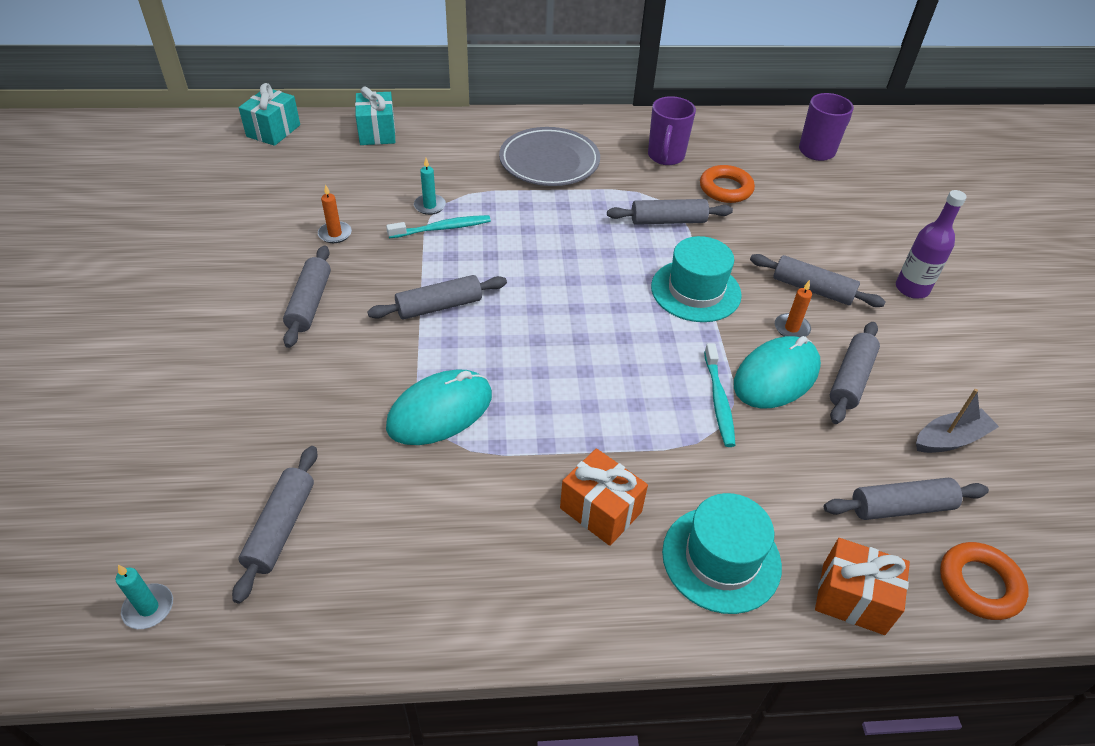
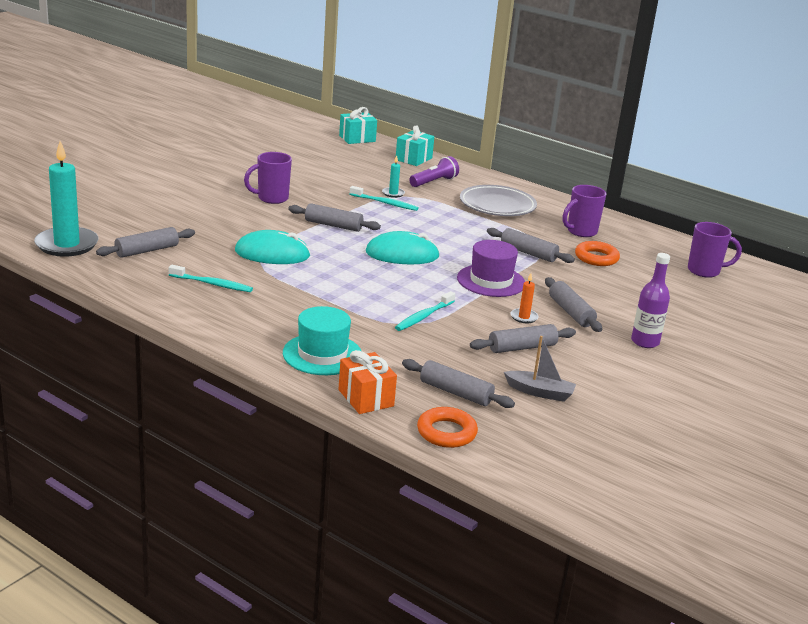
camera: 40 degrees right, 20 degrees down
turquoise candle [116,565,173,629] -> turquoise candle [34,141,99,257], size x2.30
grey rolling pin [283,246,331,348] -> purple mug [244,152,292,204]
orange candle [318,184,352,243] -> none
orange gift [560,448,648,546] -> none
turquoise hat [651,236,742,322] -> purple hat [457,240,525,297]
turquoise mouse [734,336,821,408] -> turquoise mouse moved to [365,231,440,264]
none -> turquoise toothbrush [168,265,253,292]
none -> purple flashlight [409,156,459,187]

